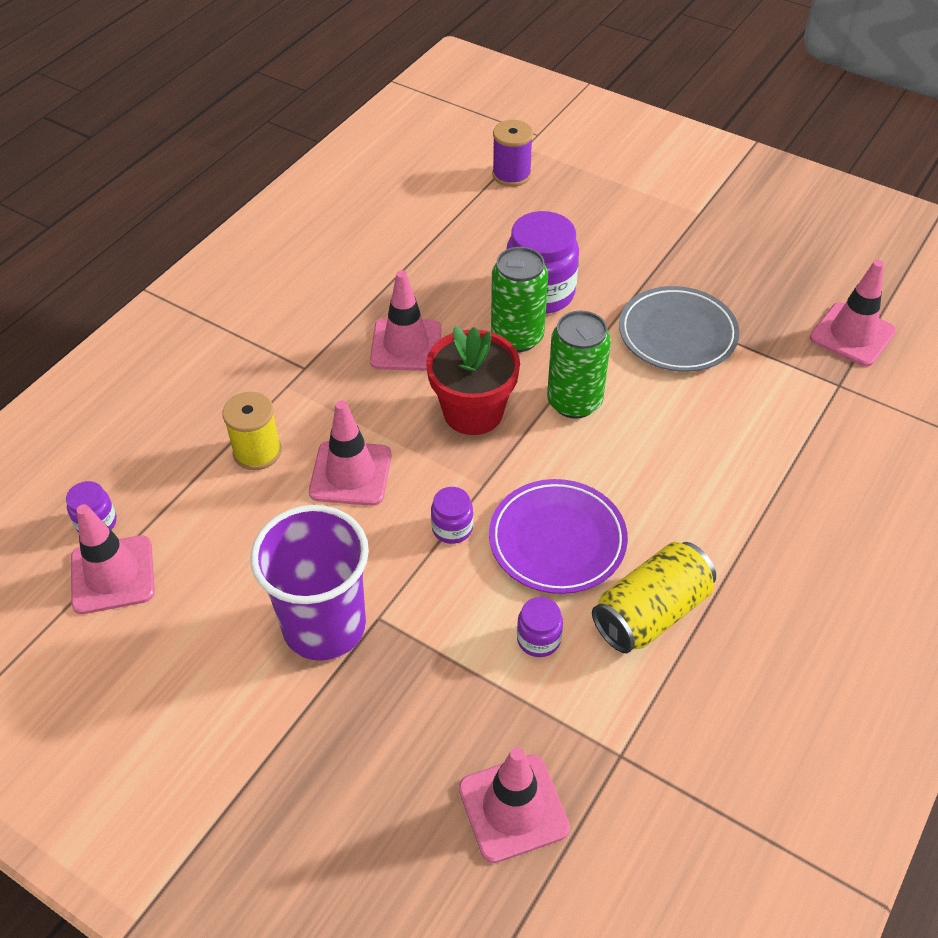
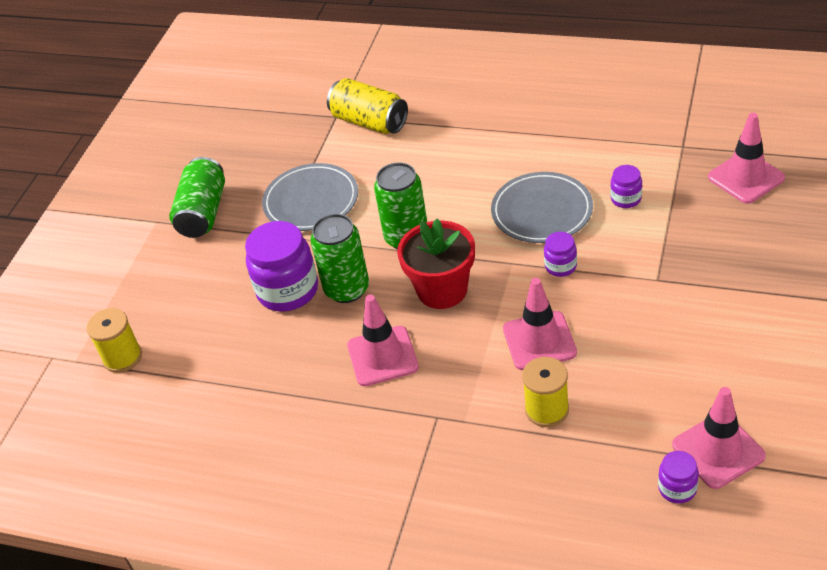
camera: 100 degrees left, 5 degrees down
purple cup [250,505,369,661] -> none
purple plate [489,479,628,594] -> grey plate [491,172,593,243]
purple spool [492,120,533,187] -> yellow spool [87,308,142,373]
yellow can [592,542,716,653] -> yellow can moved to [327,78,408,134]
pink traffic cone [810,260,896,367] -> none
none -> green can [169,157,225,238]

